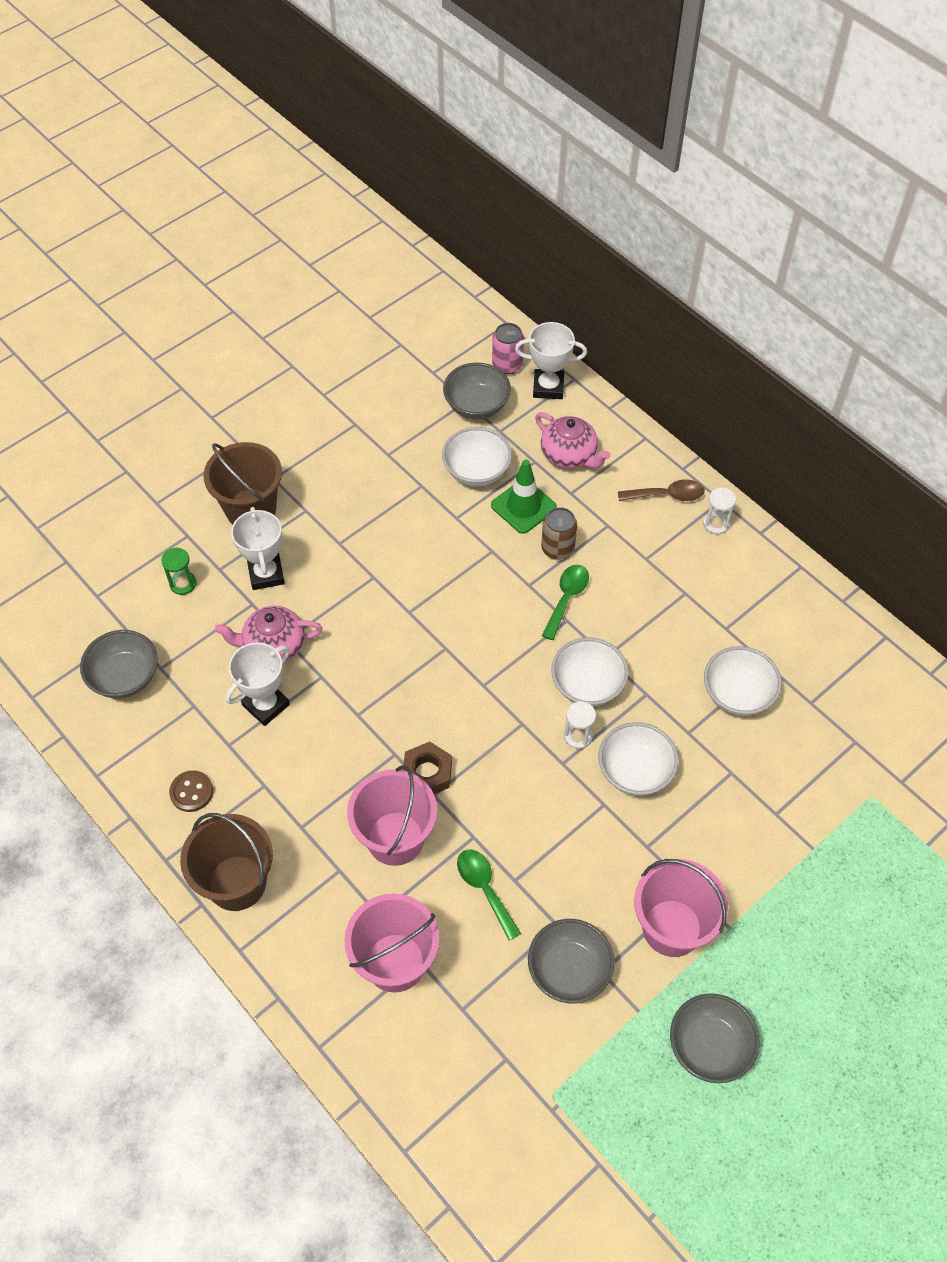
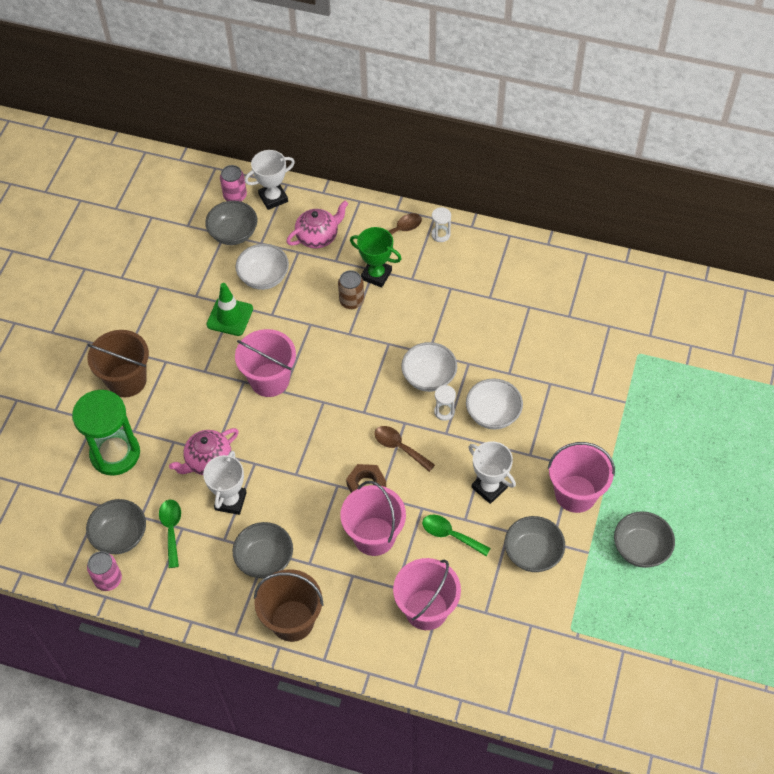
camera: 30 degrees left, 0 degrees up
green hourglass [161,547,197,595] -> green hourglass [72,390,140,476], size x2.38
brown button [169,770,213,812] -> none
white trophy [231,507,285,590] -> white trophy moved to [469,442,516,504]
green traffic cone [491,459,557,534] -> green traffic cone moved to [206,283,253,336]
pink teapot [535,412,610,469] -> pink teapot turned 45 degrees counterclockwise [286,201,348,248]
green spoon [542,565,589,640] -> green spoon moved to [159,500,181,568]
white bowl [704,646,782,716] -> none
none -> pink can [87,551,122,591]
none -> grey bowl [233,522,293,578]
none -> pink bucket [235,329,296,397]
none -> green trophy [350,227,402,288]
none -> brown spoon [374,426,435,472]

